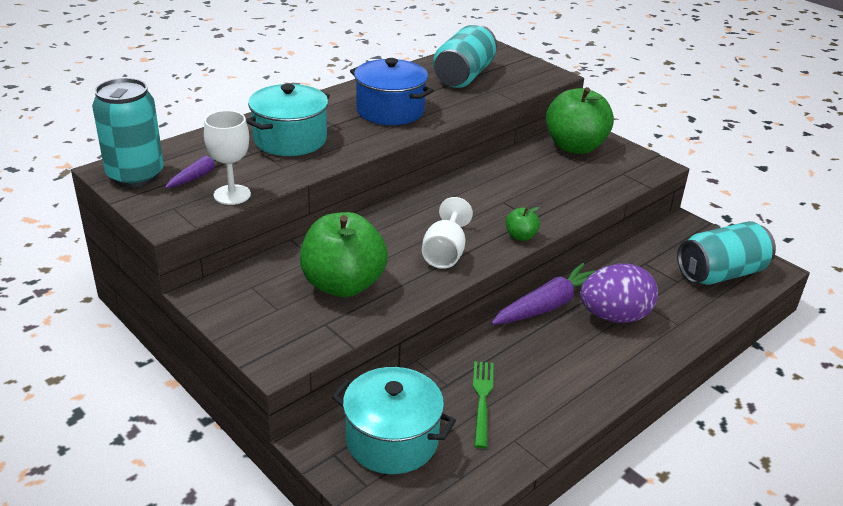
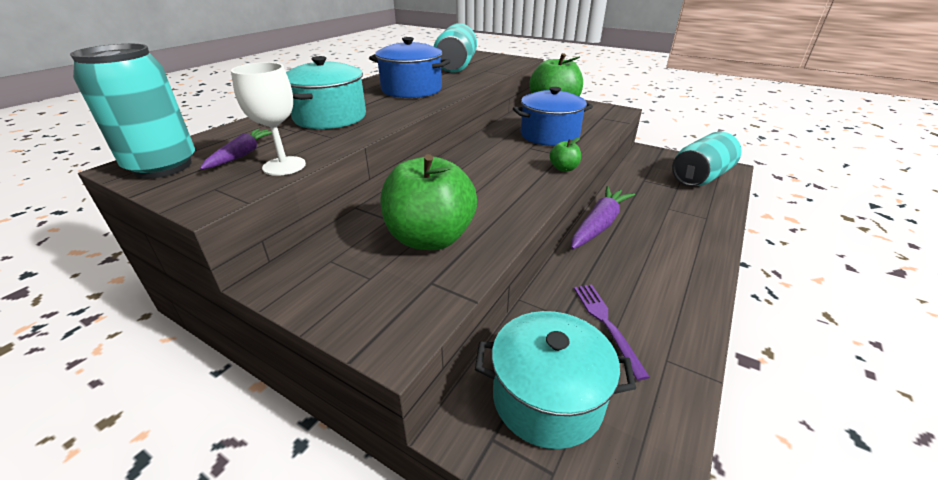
camera: 15 degrees left, 0 degrees up
white goblet [422,197,473,269] -> none
green fork [473,361,494,449] -> purple fork [574,285,650,381]
purple egg [580,264,658,323] -> none
none -> blue pot [513,87,593,146]

